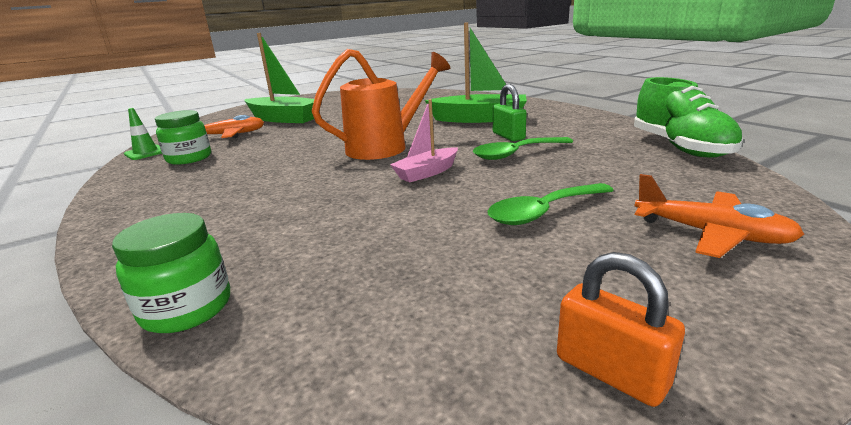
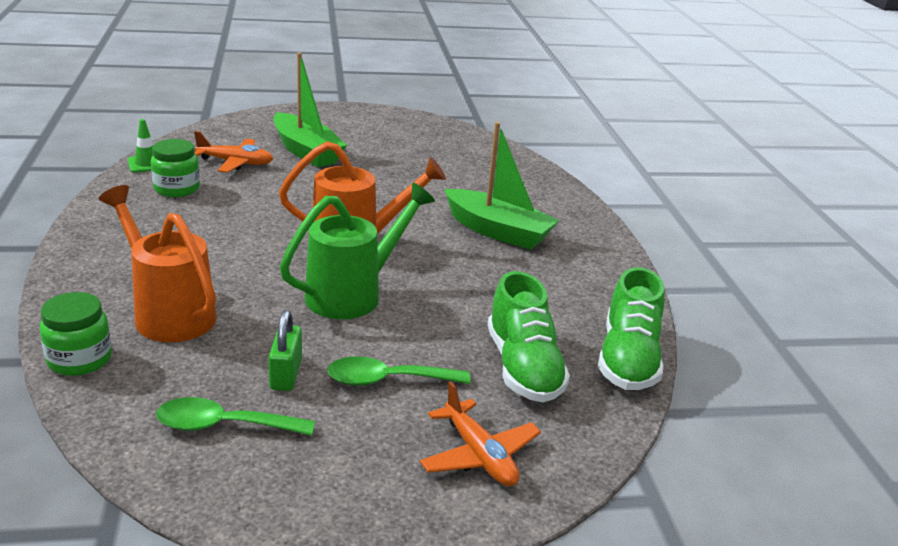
camera: 20 degrees right, 5 degrees up
pink boat [390,99,458,183] -> green watering can [280,182,435,319]
green spoon [473,137,573,160] -> green spoon moved to [156,397,315,436]
green padlock [493,84,527,141] -> green padlock moved to [268,310,302,391]
orange padlock [557,252,685,407] -> none
none -> orange watering can [99,185,216,342]
none -> green shoe [488,271,570,402]

